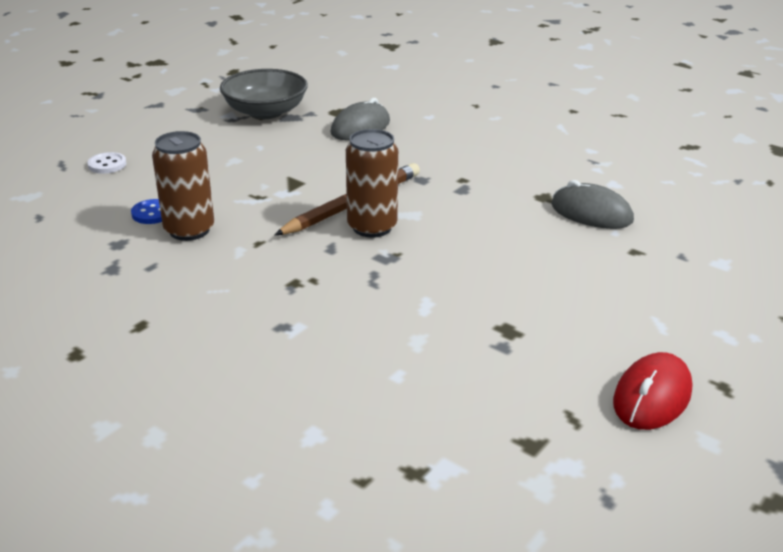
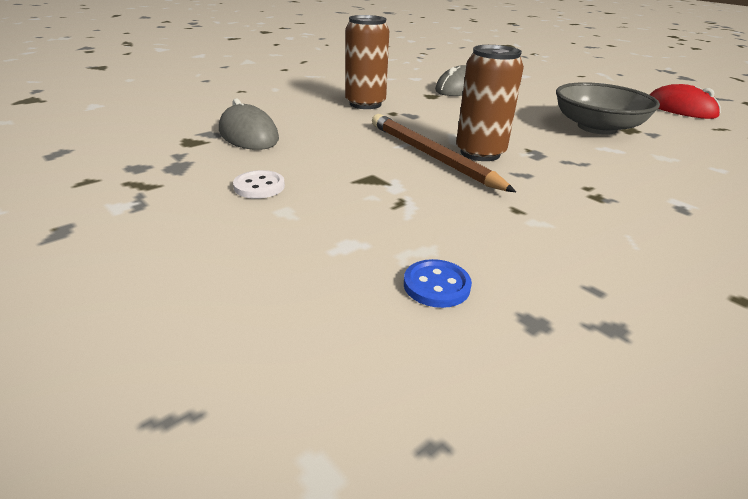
camera: 80 degrees left, 0 degrees up
white button [87,152,126,174] -> white button moved to [233,170,285,199]
brown can [152,131,214,241] -> brown can moved to [345,15,389,109]
grey bowl [220,69,308,119] -> grey bowl moved to [556,82,660,135]

